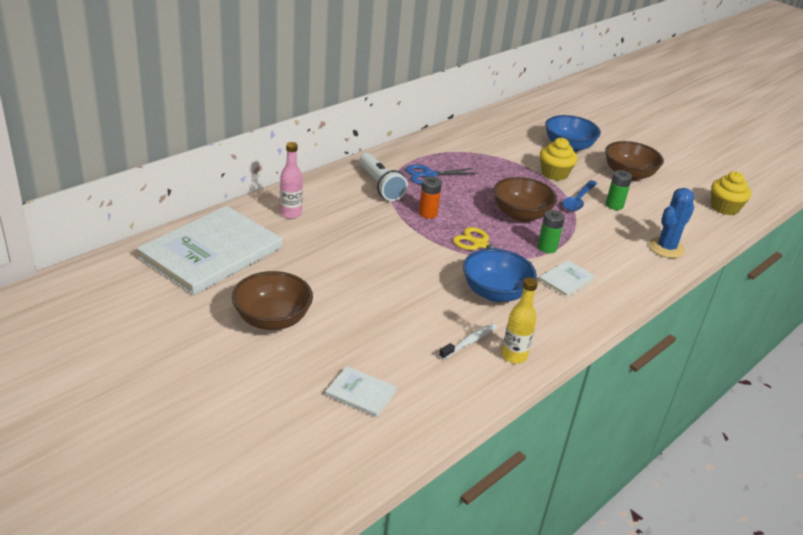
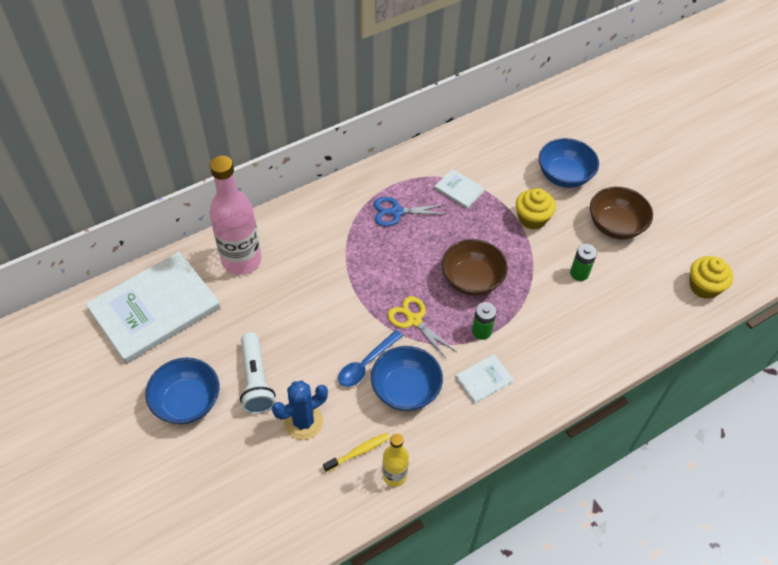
camera: 15 degrees right, 20 degrees up
brown bowl [232,271,313,330] -> blue bowl [145,357,219,424]
pink bottle [280,142,303,219] -> pink bottle [210,156,261,275], size x1.90
white book [325,366,397,417] -> white book moved to [434,169,485,209]
white flashlight [359,153,408,201] -> white flashlight moved to [240,332,275,414]
orange battery [419,177,442,219] -> none
white toothbrush [439,323,497,360] -> yellow toothbrush [323,433,390,472]
blue spoon [563,180,597,211] -> blue spoon moved to [338,330,403,387]
blue cactus [649,188,694,258] -> blue cactus moved to [272,381,328,440]

